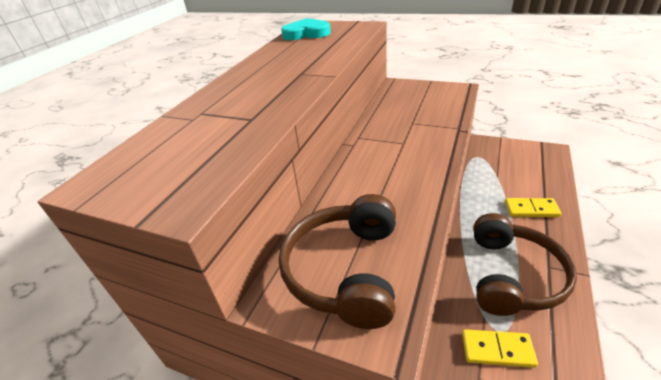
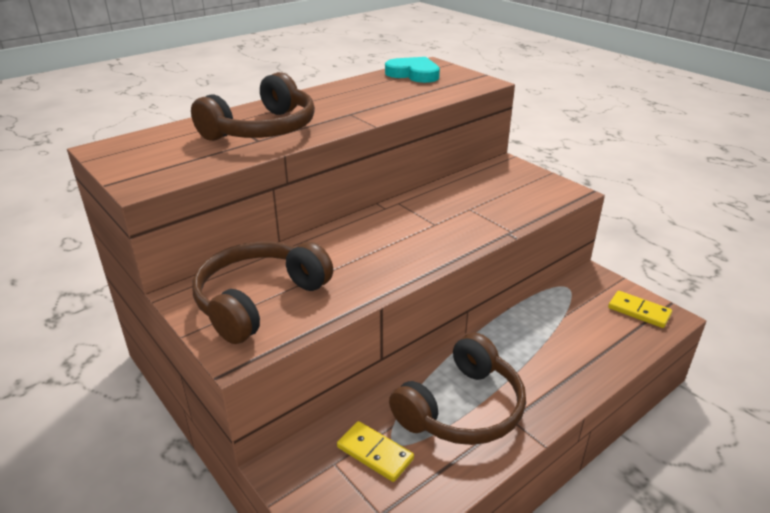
camera: 25 degrees right, 5 degrees down
yellow domino [505,198,561,217] -> yellow domino moved to [608,291,672,328]
none -> brown headphones [191,72,315,141]

